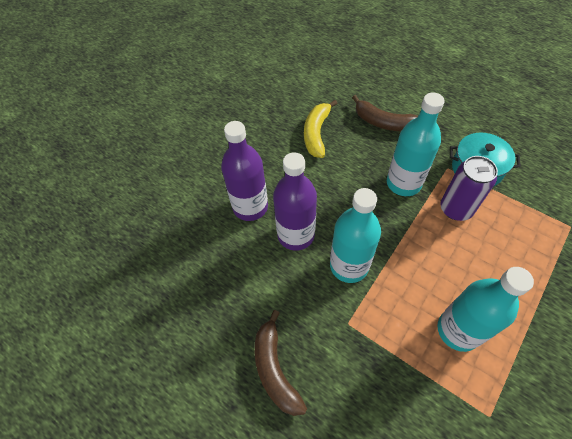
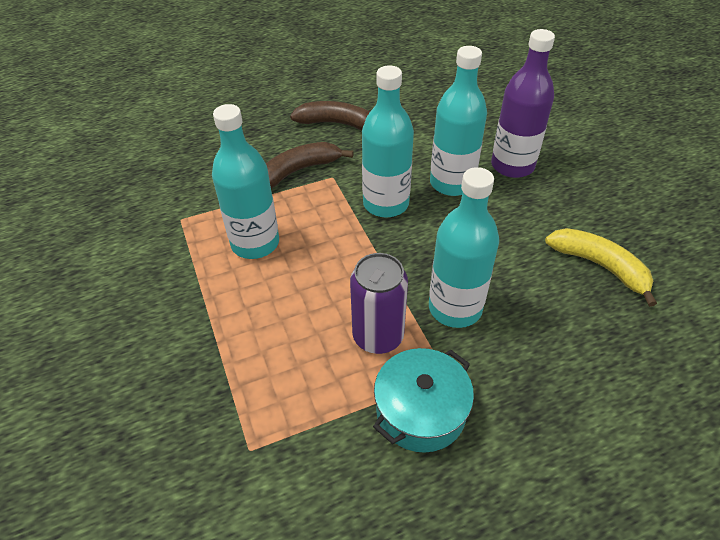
camera: 120 degrees right, 10 degrees down
purple bottle [273,152,317,251] -> turquoise bottle [430,46,487,196]
brown banana [352,95,418,131] -> brown banana moved to [266,142,354,188]

